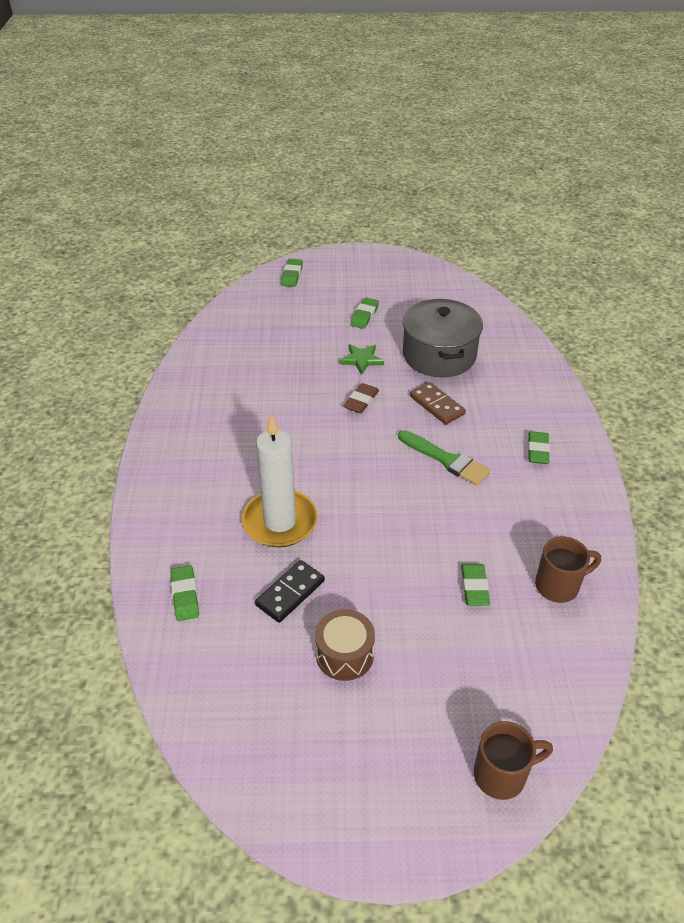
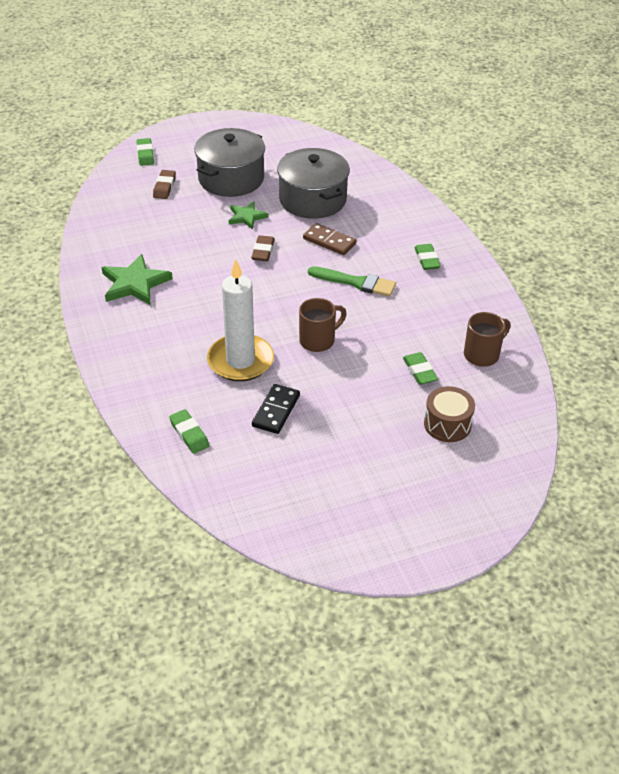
camera: 20 degrees left, 0 degrees up
brown drum [315,609,375,681] -> brown drum moved to [424,386,475,442]
green eraser [350,298,379,329] -> grey pot [194,128,265,197]
brown mug [474,721,553,800] -> brown mug moved to [299,298,347,352]
none -> green star [101,254,173,305]
none -> brown eraser [153,170,176,199]

